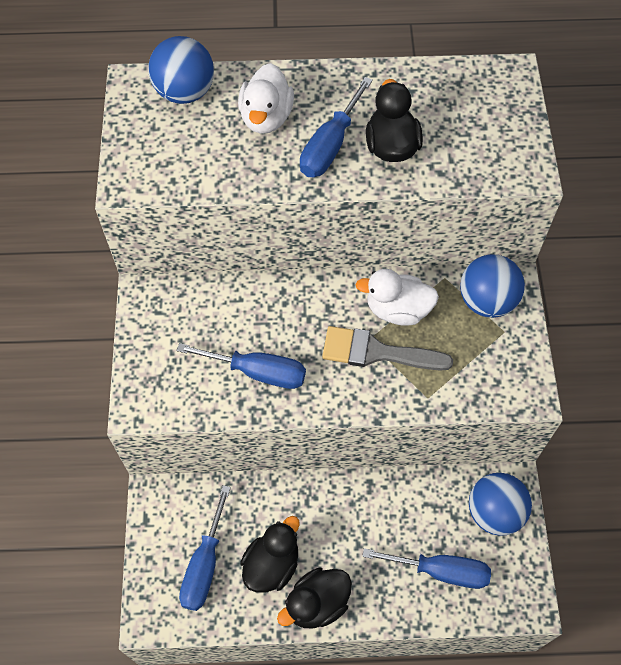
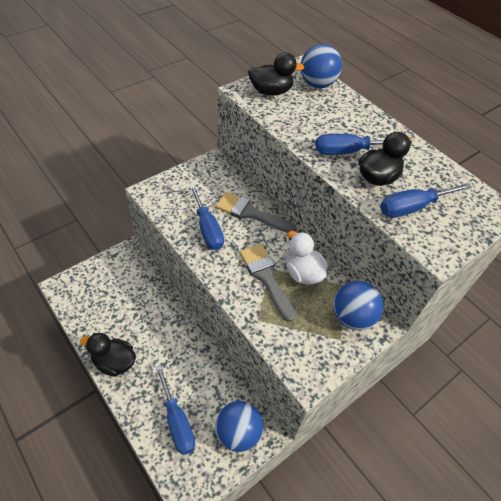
camera: 50 degrees right, 10 degrees down
blue screwdriver [179,485,231,611] -> blue screwdriver moved to [380,183,472,217]
white duck [238,63,294,134] -> none
black duck [240,516,300,593] -> black duck moved to [248,52,304,96]
none -> grey brush [216,192,297,233]

